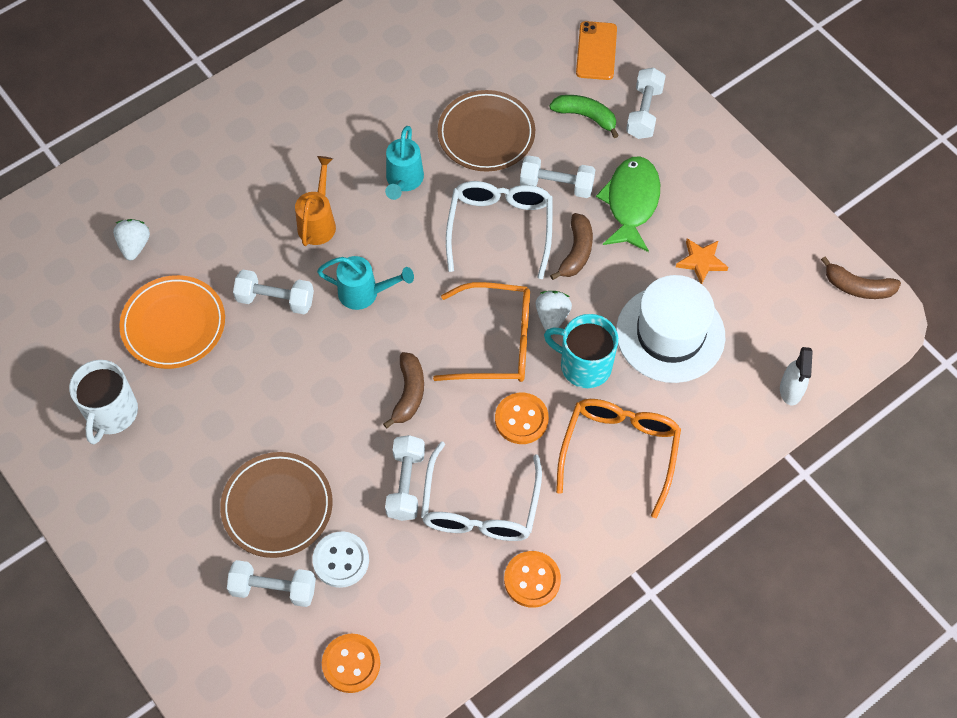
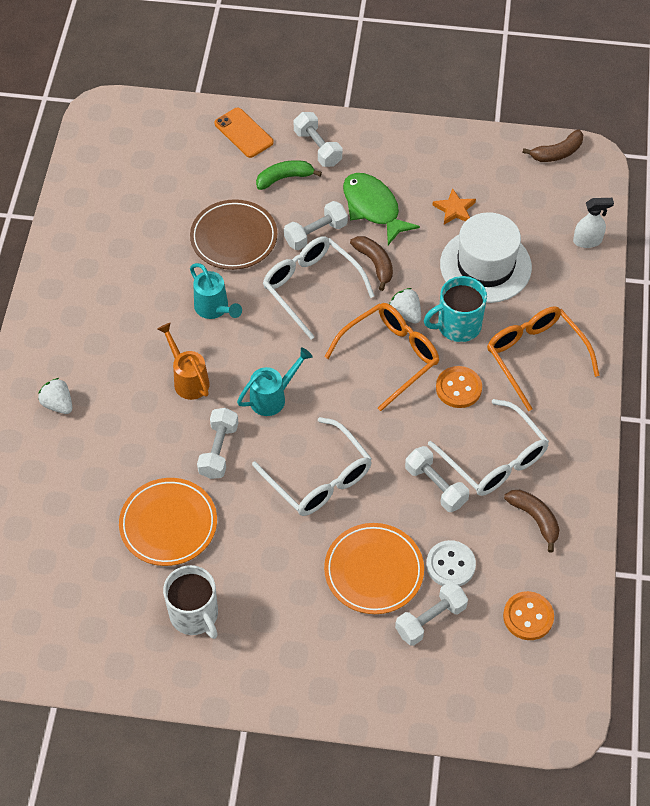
camera: 45 degrees left, 5 degrees down
white strawberry [113,219,150,260] -> white strawberry moved to [38,378,72,414]
brown plate [220,452,333,558] -> orange plate [324,523,424,614]
white dumbbell [233,270,314,314] -> white dumbbell turned 45 degrees counterclockwise [197,408,238,479]
brown banana [383,352,424,428] -> brown banana moved to [504,490,560,553]
orange button [504,551,561,608] -> none
white spray bottle [780,347,813,405] -> white spray bottle turned 60 degrees counterclockwise [573,198,614,248]
none -> white glasses [252,417,372,516]

